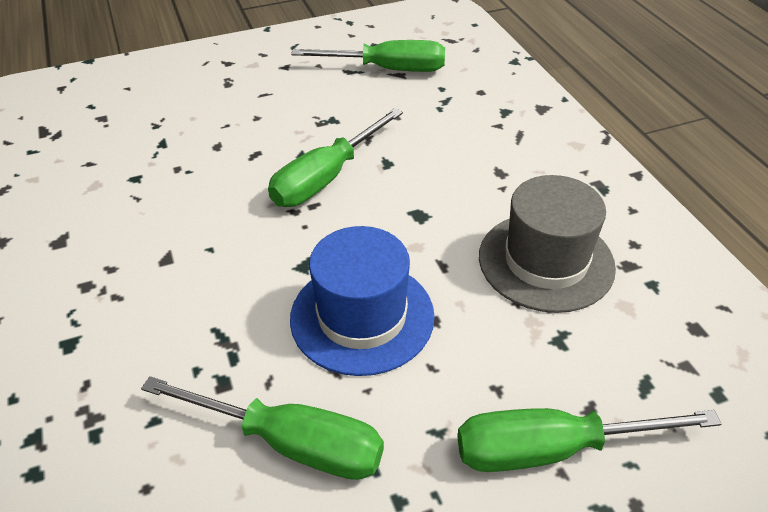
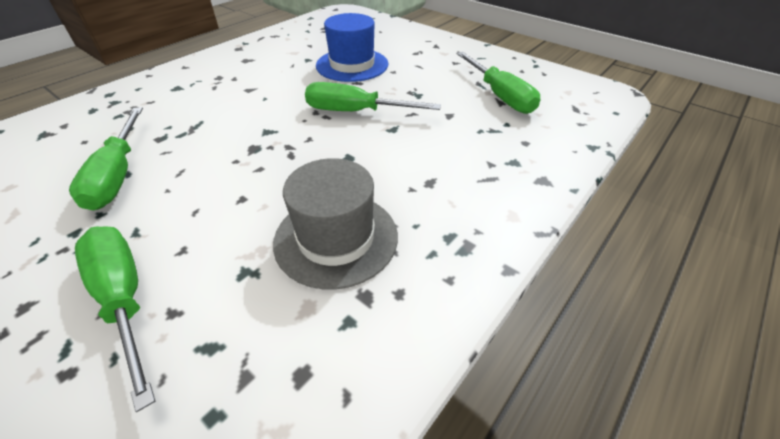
camera: 60 degrees right, 0 degrees up
blue hat [290,226,435,376] -> blue hat moved to [316,13,388,82]

